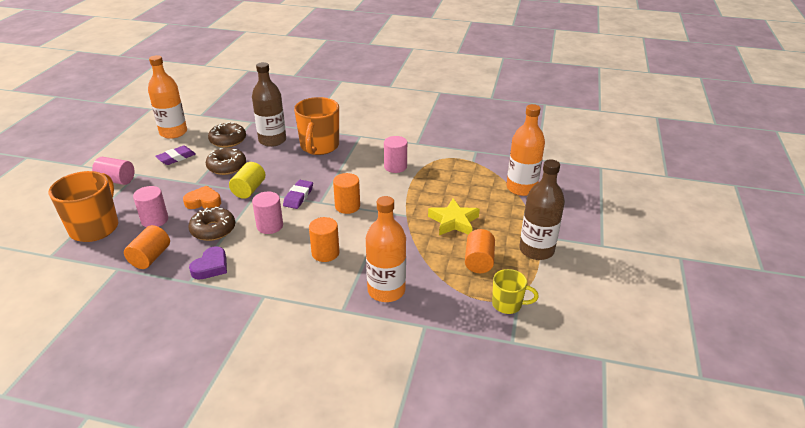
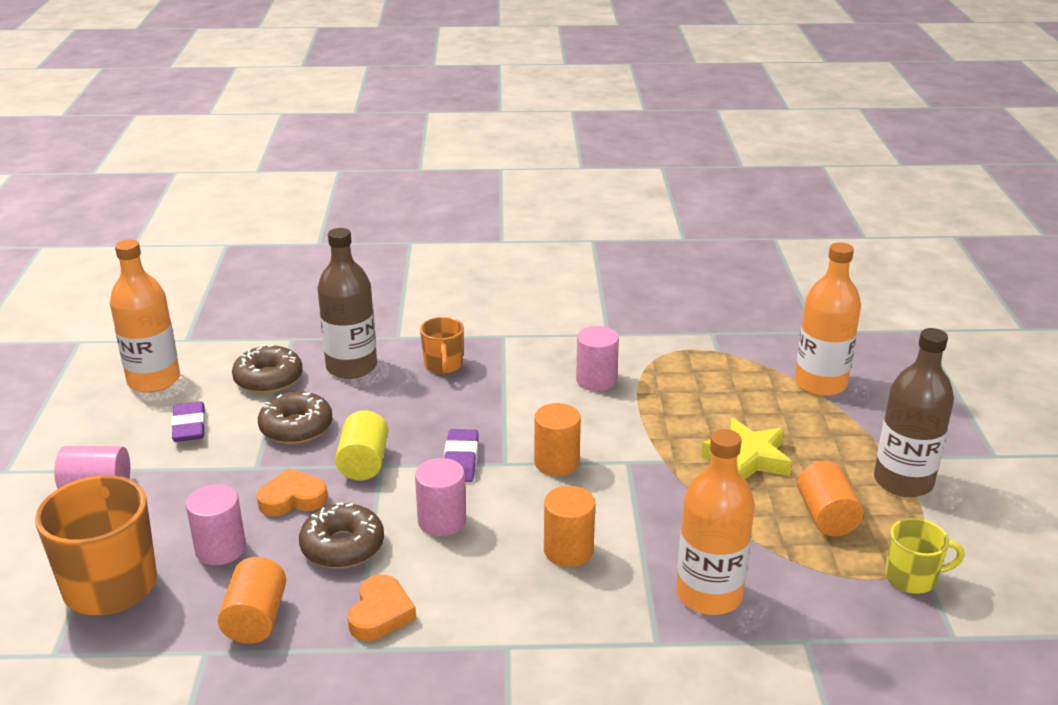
camera: 15 degrees left, 5 degrees down
purple eraser [155,146,196,165] -> purple eraser turned 45 degrees counterclockwise [171,401,205,442]
purple heart [189,246,227,280] -> orange heart [348,574,416,641]
orange mug [294,97,339,155] -> orange mug [420,317,464,374], size x0.55

